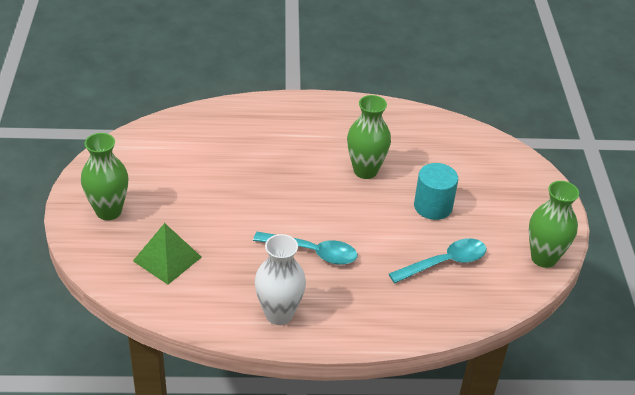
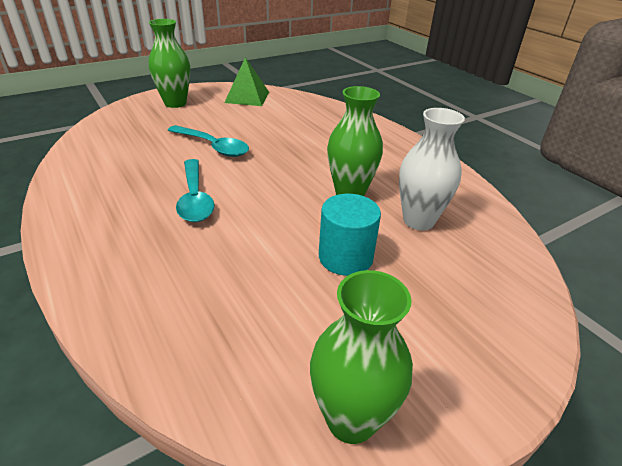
camera: 60 degrees right, 5 degrees down
green pyramid [133,223,202,285] -> green pyramid moved to [224,57,269,106]
white vase [255,234,306,325] -> white vase moved to [399,108,465,230]
turquoise spoon [389,238,486,283] -> turquoise spoon moved to [167,125,249,157]

